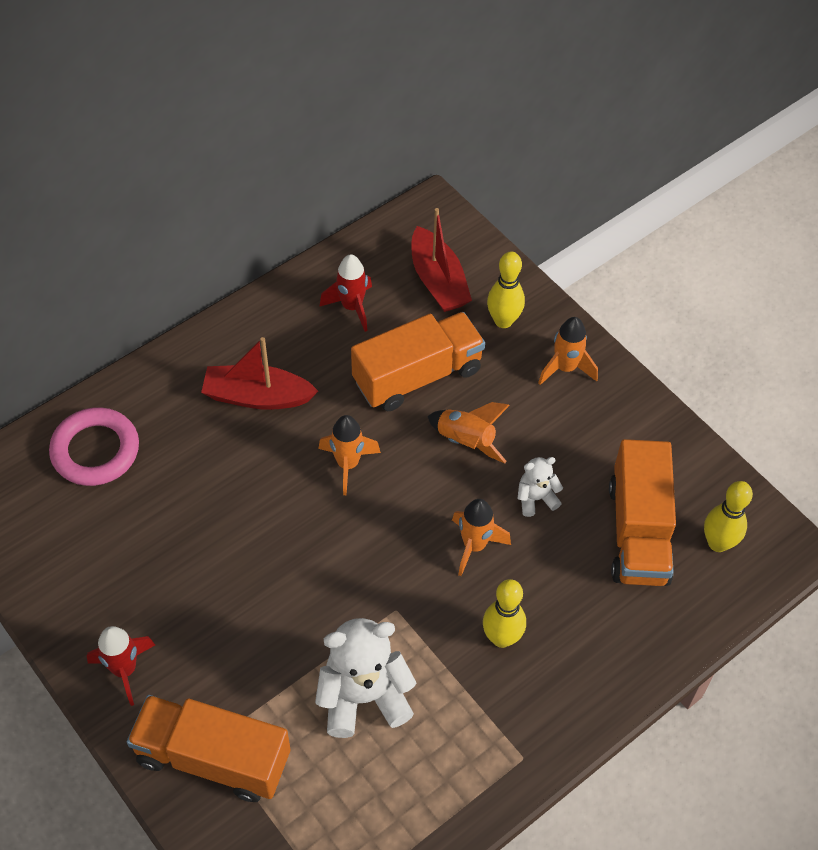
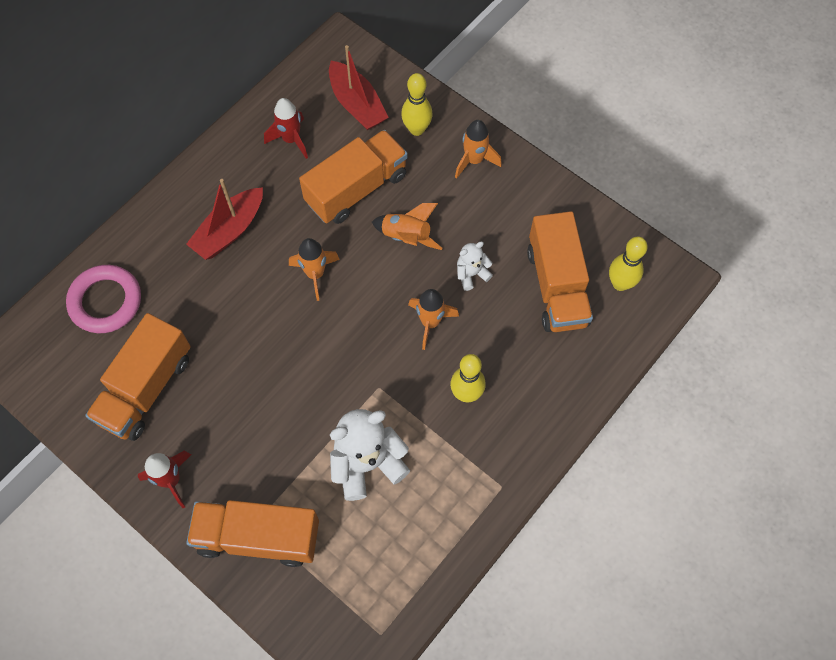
camera: 10 degrees left, 10 degrees up
red boat [201,337,318,410] -> red boat turned 45 degrees counterclockwise [186,179,263,260]
none -> orange truck [85,313,191,441]

